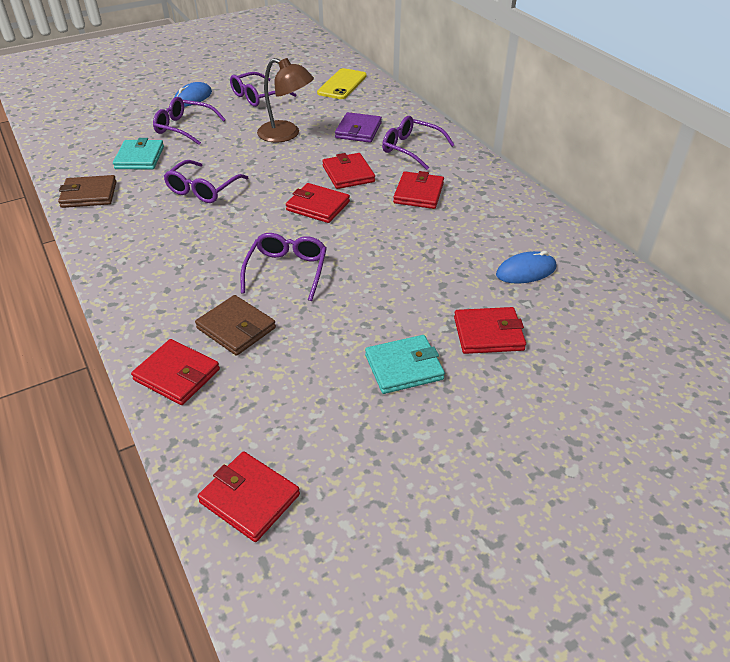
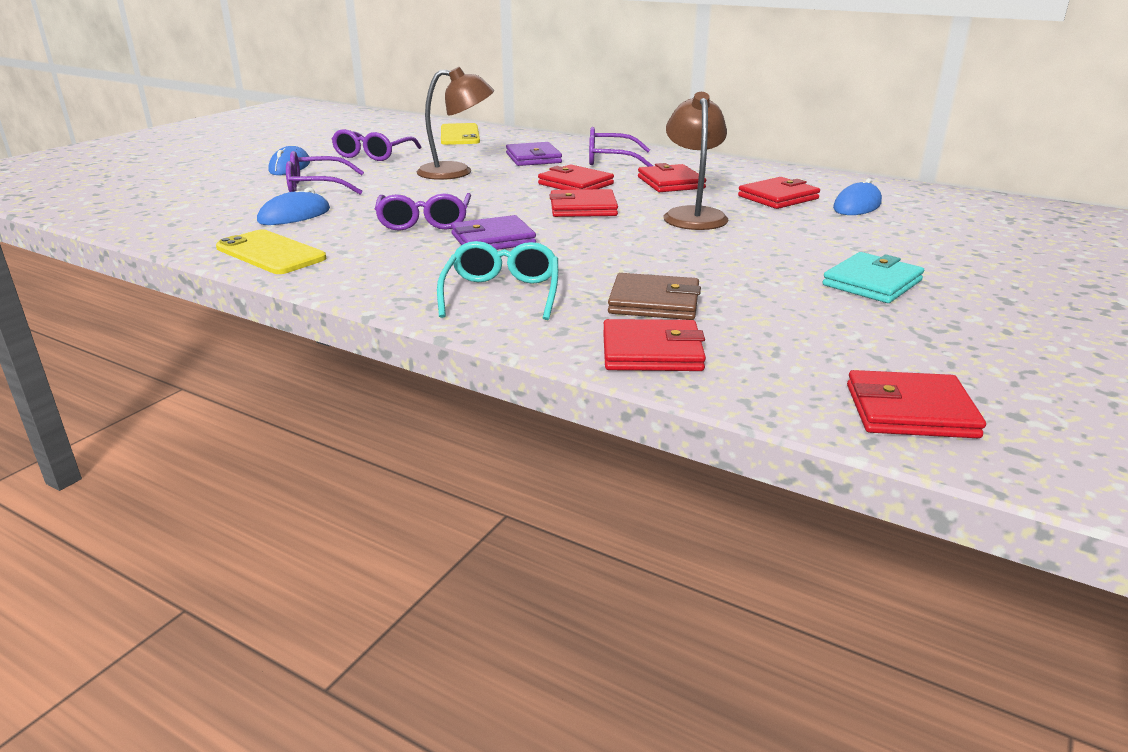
camera: 30 degrees left, 15 degrees down
brown wallet [58,175,117,208] -> yellow phone [216,229,326,274]
turquoise wallet [113,138,164,169] -> blue mouse [257,188,330,225]
purple glasses [240,233,327,301] -> none
red wallet [454,307,526,354] -> red wallet moved to [738,177,820,209]
none -> turquoise glasses [437,241,558,320]
none -> purple wallet [451,215,536,250]
none -> brown lamp [664,92,729,230]

